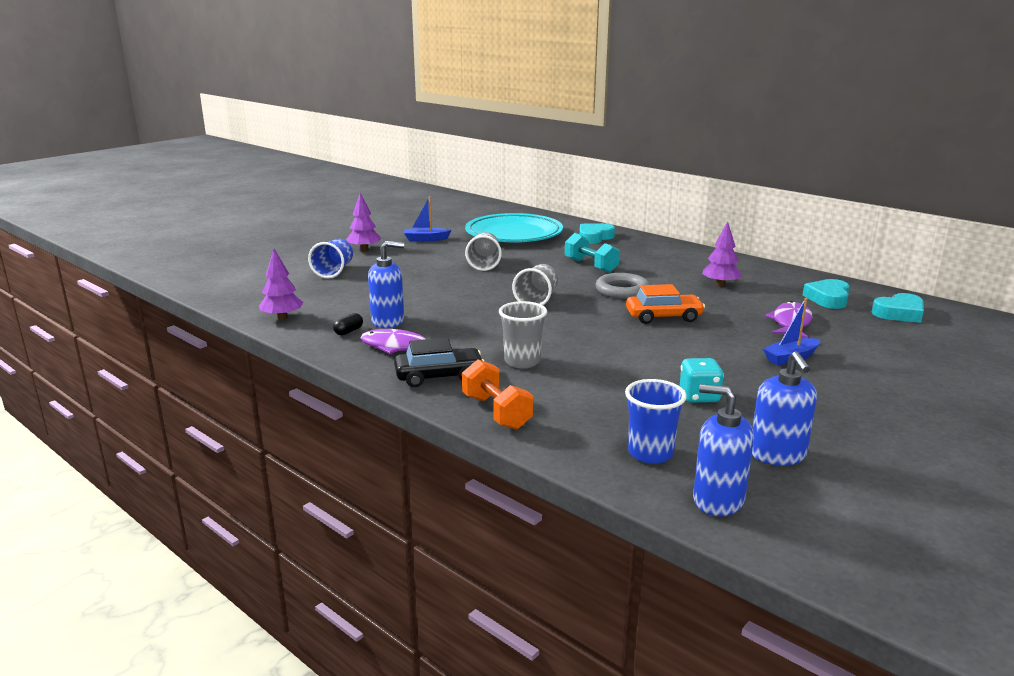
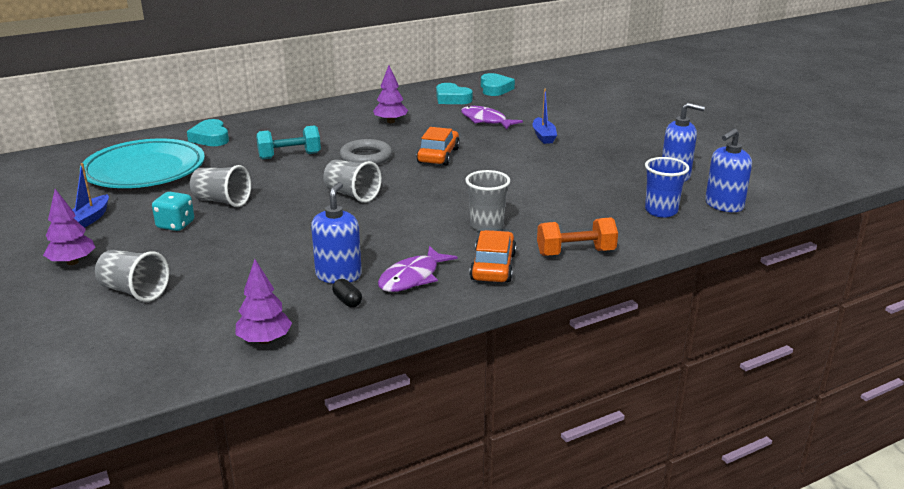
camera: 70 degrees left, 5 degrees up
blue cup [308,239,353,279] -> grey cup [95,250,169,302]
black car [394,338,485,387] -> orange car [469,230,517,282]
turquoise dice [679,358,724,403] -> turquoise dice moved to [152,192,194,231]

